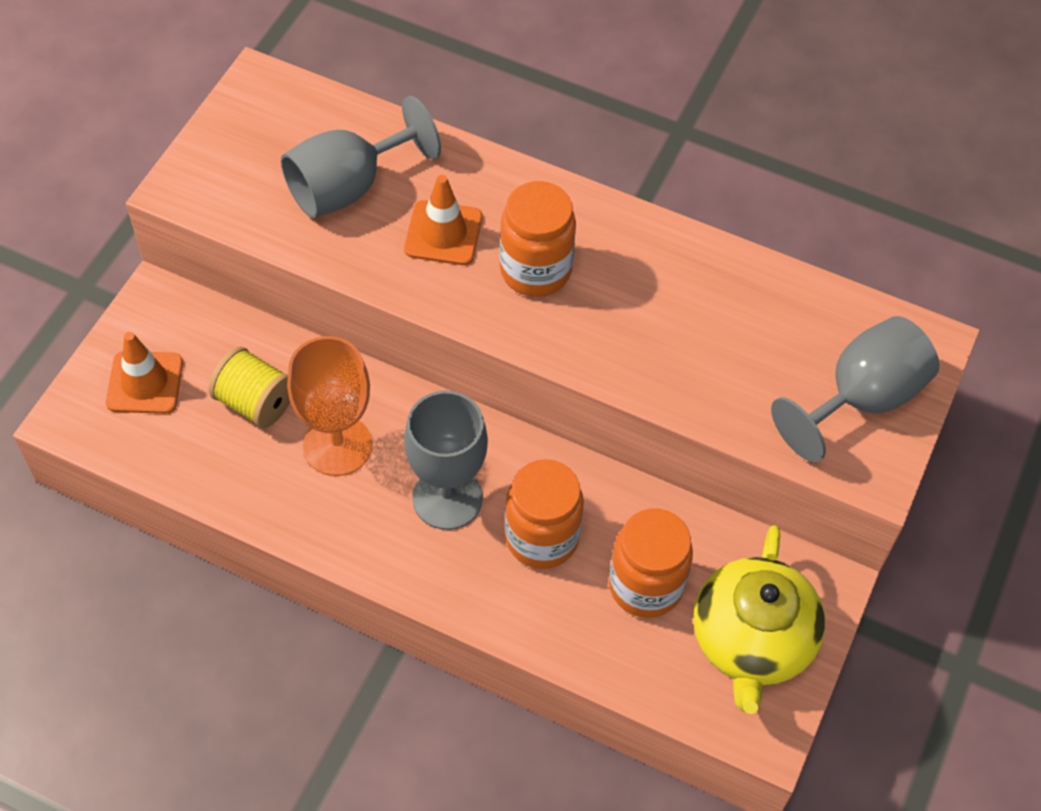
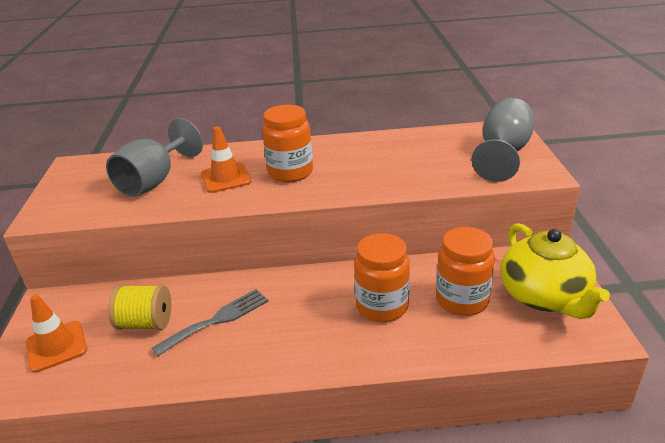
camera: 25 degrees left, 25 degrees down
orange goblet [287,336,372,476] -> grey fork [151,289,269,357]
grey goblet [404,391,488,530] -> none

